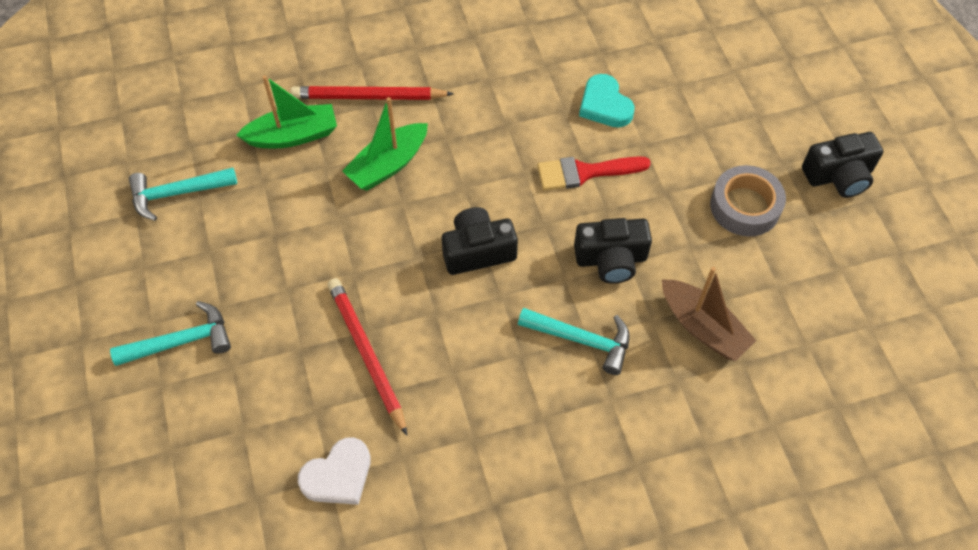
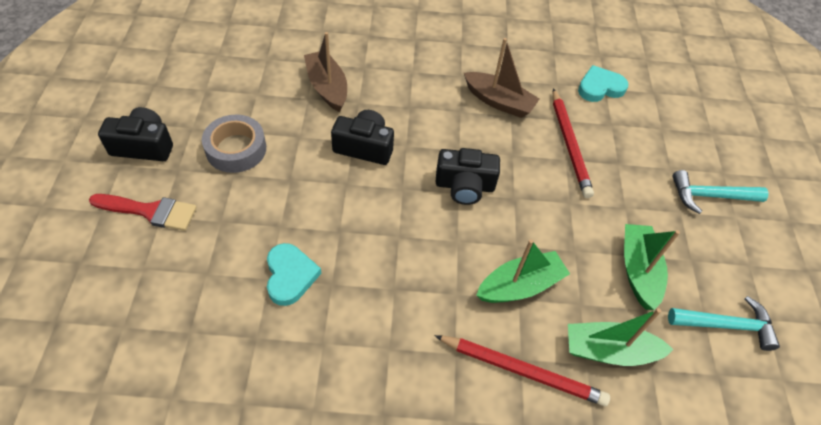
camera: 165 degrees left, 5 degrees down
white heart [298,437,370,505] -> turquoise heart [578,65,629,102]
turquoise hammer [518,308,630,375] -> none
red brush [537,156,651,190] -> red brush moved to [89,194,197,231]
none -> brown boat [464,38,539,118]
none -> green boat [624,224,680,310]

